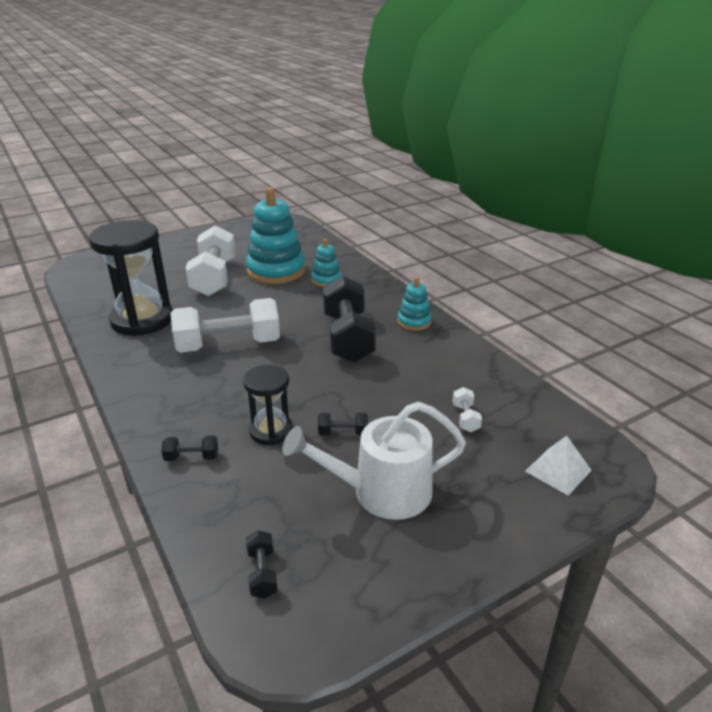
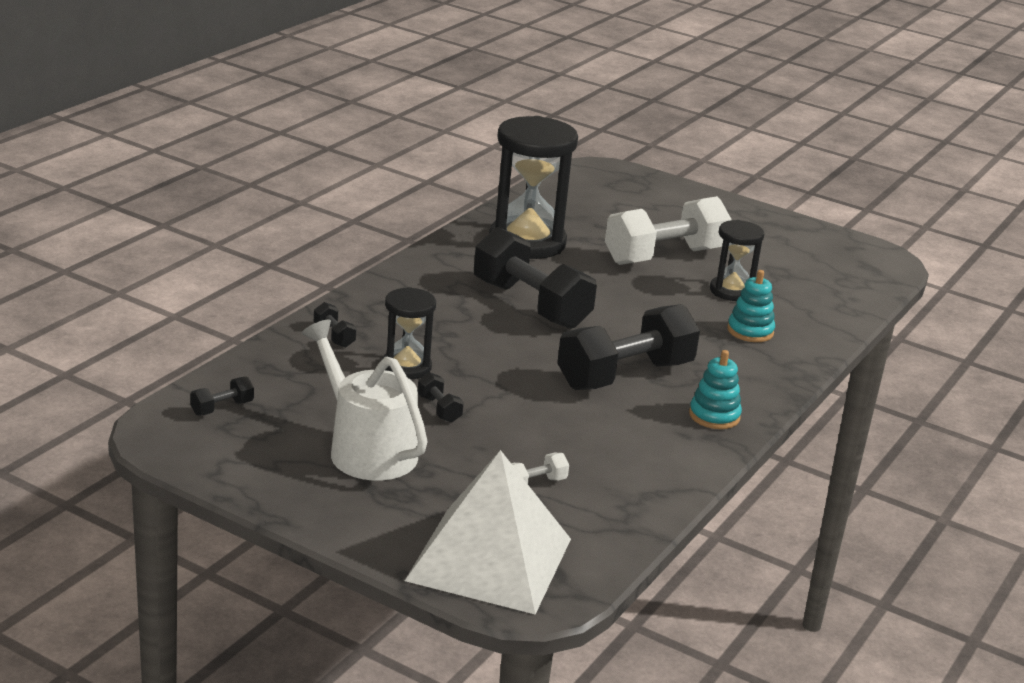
camera: 60 degrees right, 5 degrees down
white dumbbell [170,298,280,353] -> black dumbbell [474,227,597,329]
turquoise stacking toy [246,187,306,284] -> black hourglass [710,220,764,301]
white pyramid [525,436,592,495] -> white pyramid [405,450,571,615], size x2.18

